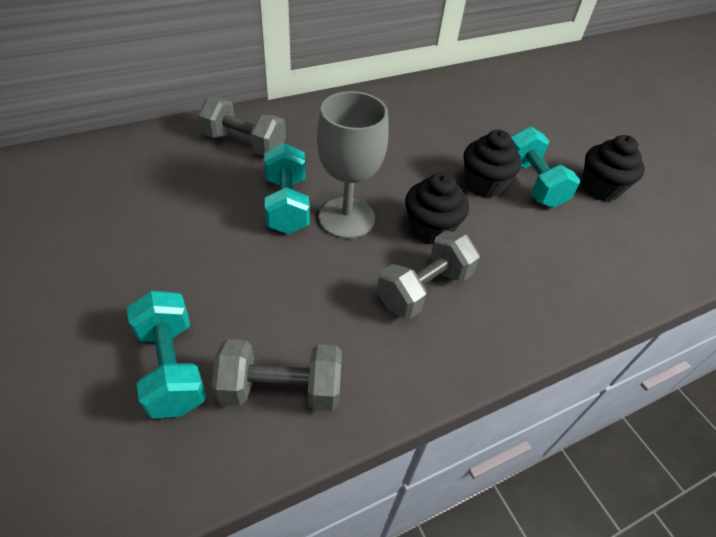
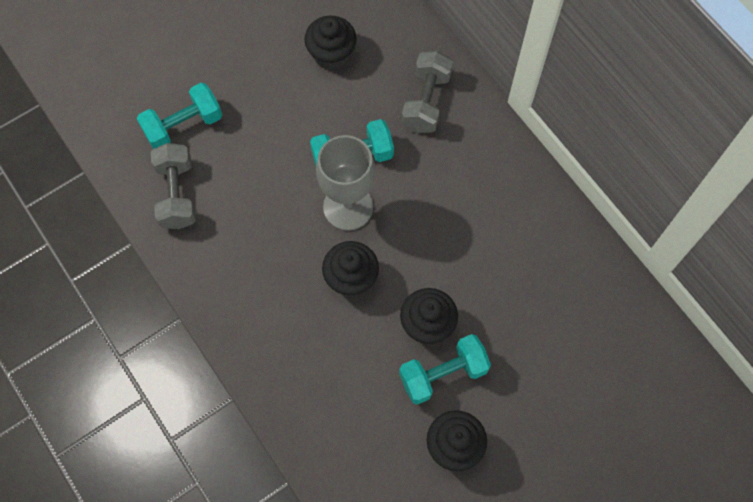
camera: 85 degrees right, 20 degrees up
grey dumbbell [377,230,480,319] -> none
none -> black cupcake [304,16,357,70]

